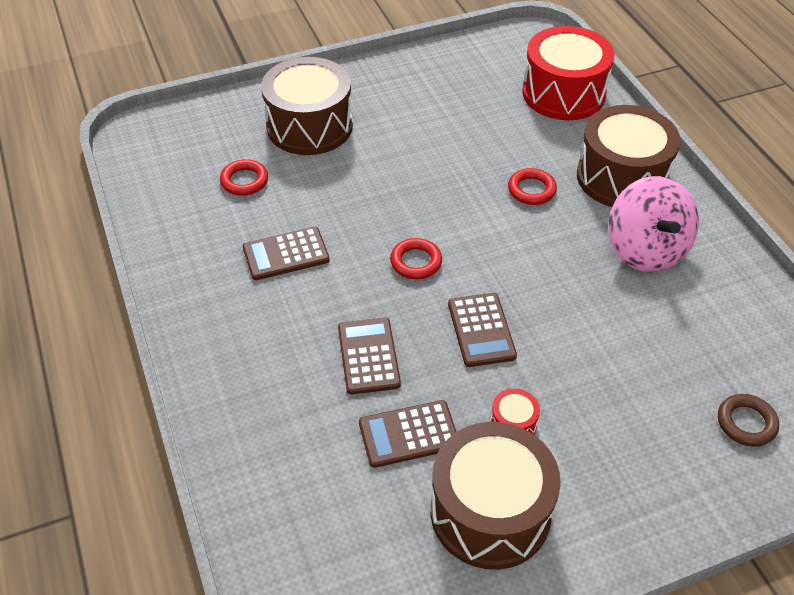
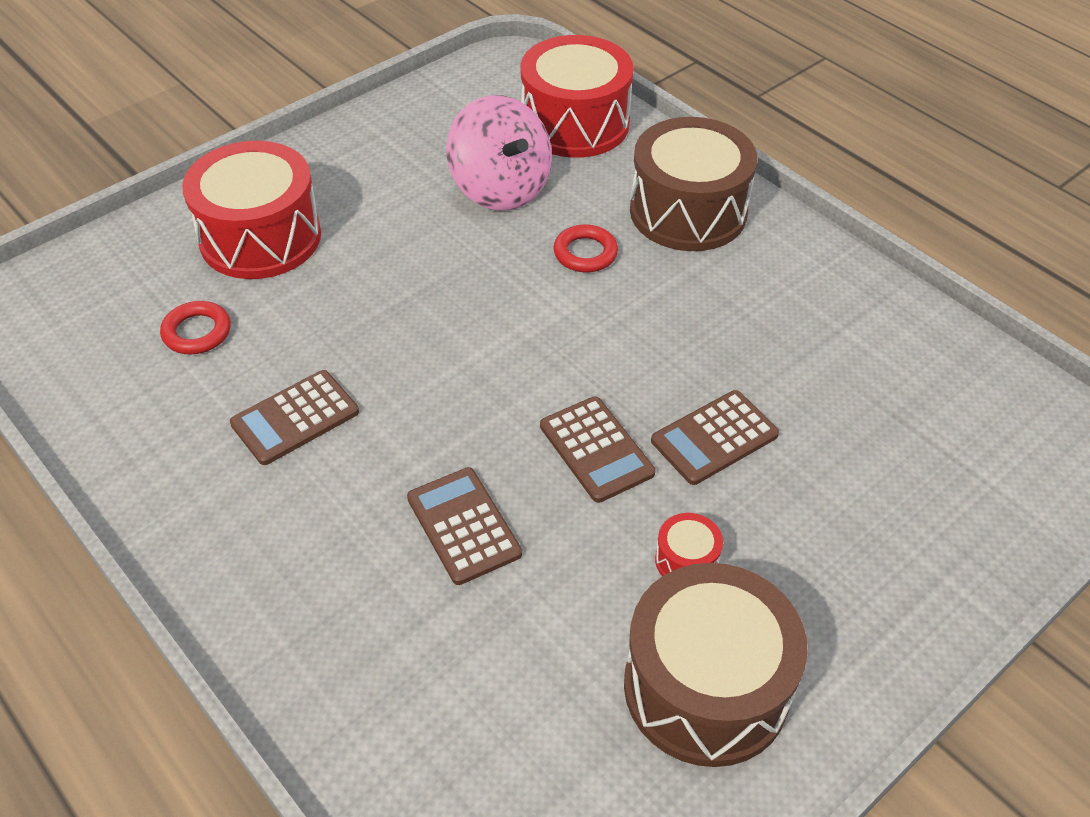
camera: 20 degrees left, 0 degrees up
brown drum [261,57,353,155] -> red drum [182,141,321,279]
brown calculator [359,400,456,468] -> brown calculator moved to [651,390,779,485]
red ring [390,238,442,279] -> none
pink spinning top [608,176,699,272] -> pink spinning top moved to [446,95,552,210]
brown ring [718,394,779,447] -> none

